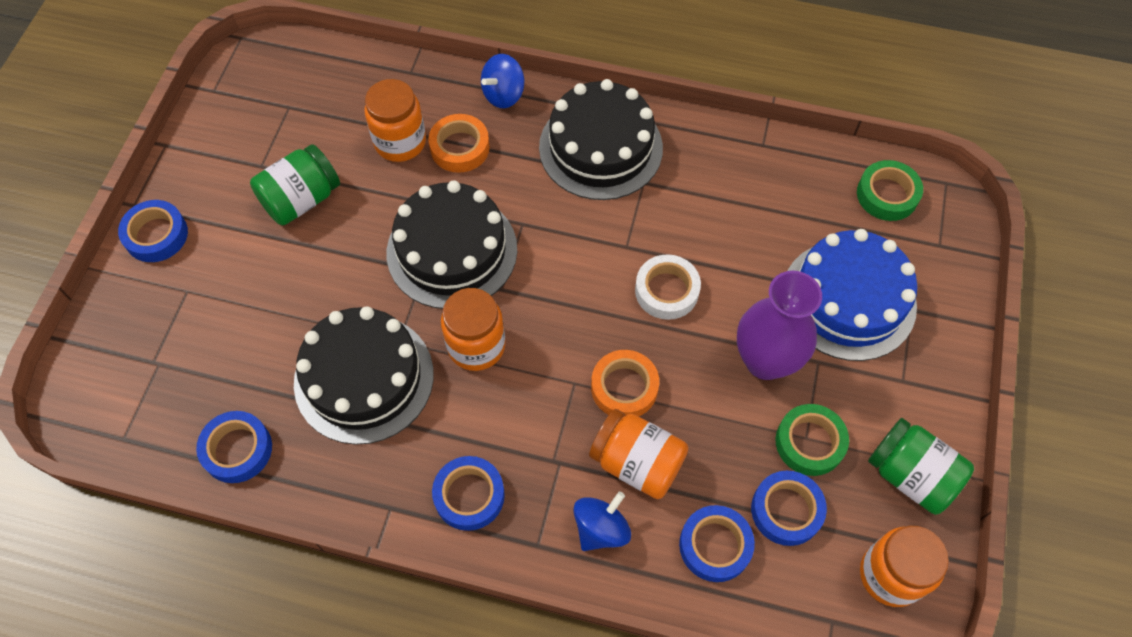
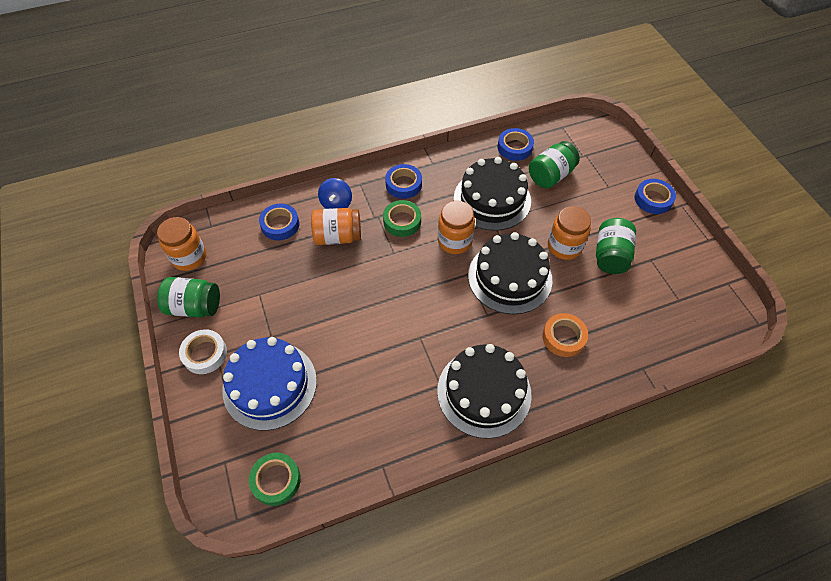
camera: 145 degrees right, 5 degrees down
orange jar [364,79,426,162] -> orange jar moved to [548,206,591,260]
blue spinning top [481,54,524,108] -> none
orange tape [591,350,659,416] -> none
white tape [635,254,701,320] -> white tape moved to [179,329,227,374]
purple vase [737,271,822,380] -> none
blue tape [751,471,827,546] -> none
green tape [776,404,849,476] -> green tape moved to [383,200,421,237]
none -> green jar [529,141,580,188]

